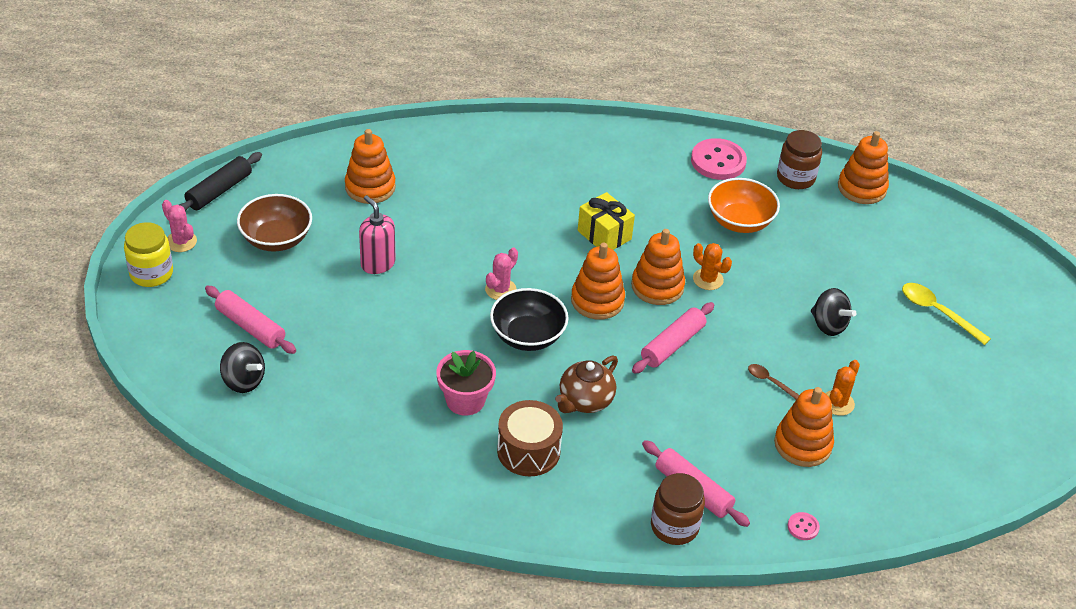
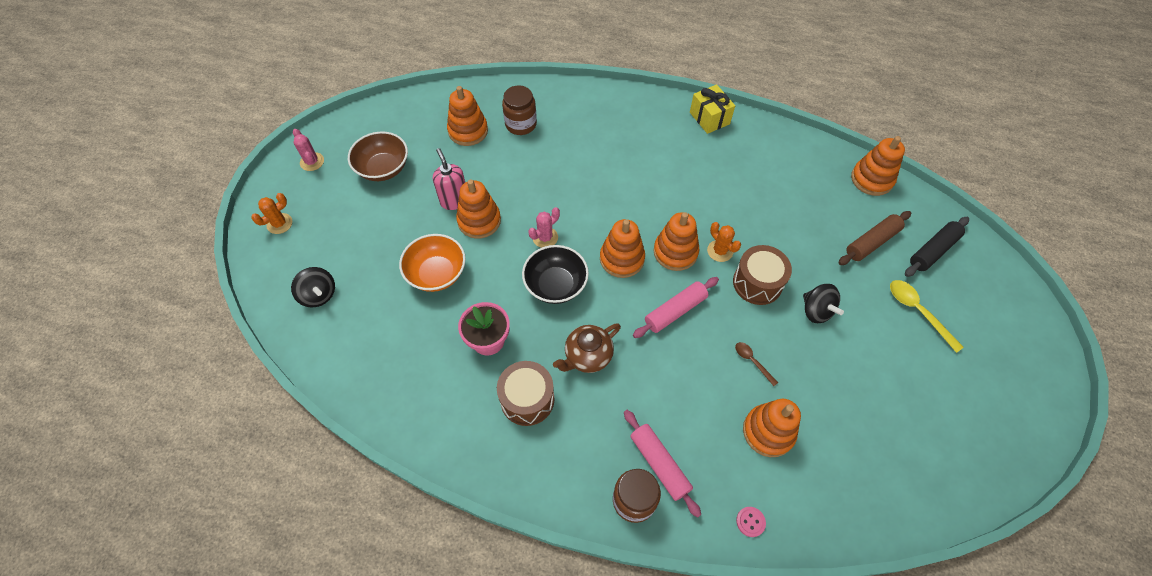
camera: 15 degrees right, 15 degrees up
yellow jar [124,222,173,287] -> none
black rolling pin [179,152,262,211] -> black rolling pin moved to [905,217,969,277]
pink rolling pin [205,286,296,354] -> none
yellow gift [578,192,635,250] -> yellow gift moved to [690,84,735,134]
pink button [691,138,747,180] -> none
orange bowl [708,178,780,233] -> orange bowl moved to [399,234,466,292]
brown jar [777,130,822,189] -> brown jar moved to [502,85,537,135]
orange cactus [825,360,860,416] -> orange cactus moved to [251,193,292,234]
none -> orange stacking toy [456,179,501,239]
none -> brown drum [733,245,792,305]
none -> brown rolling pin [838,211,911,265]

